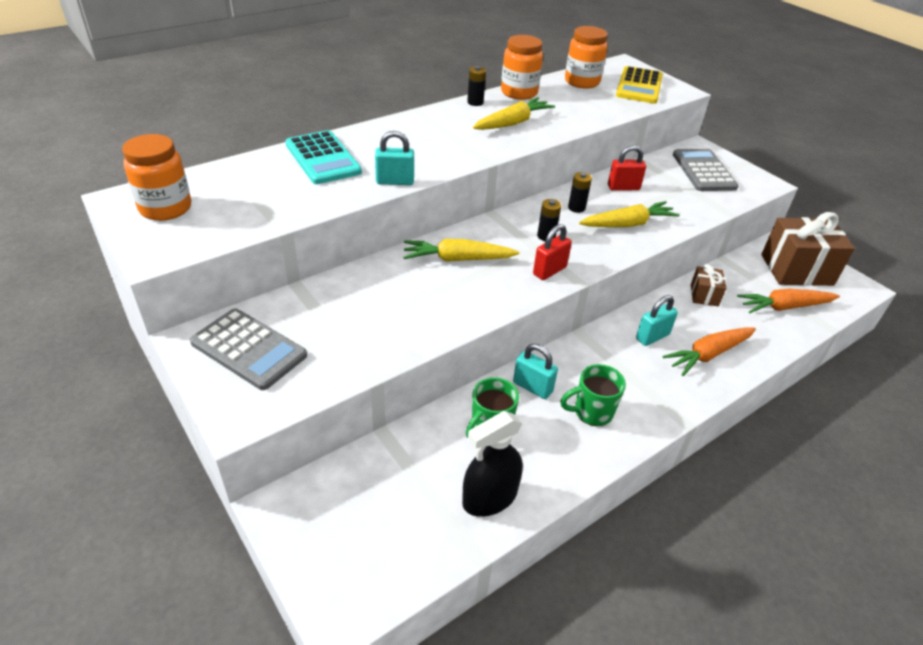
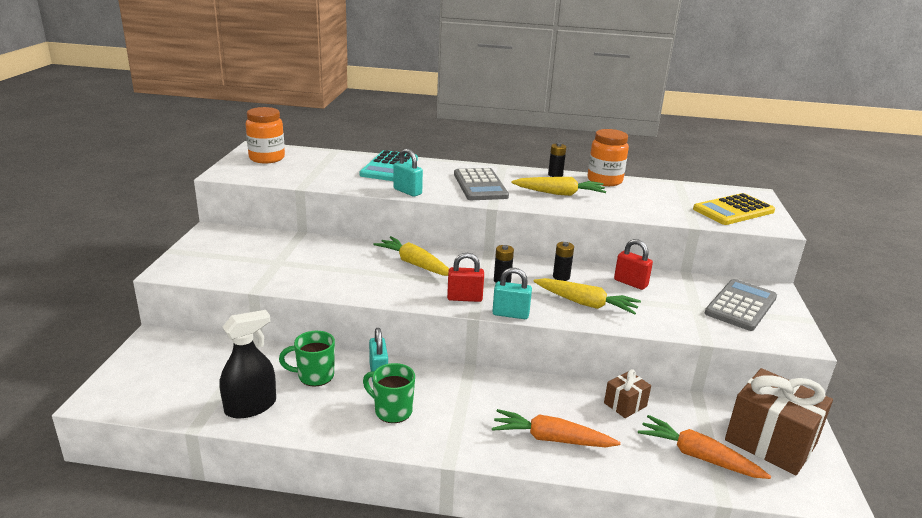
camera: 45 degrees right, 15 degrees down
grey calculator [190,308,307,390] -> grey calculator moved to [454,168,509,200]
black spray bottle [462,411,523,517] -> black spray bottle turned 135 degrees clockwise [220,310,276,418]
orange jar [565,26,608,88] -> none
turquoise padlock [636,295,678,346] -> turquoise padlock moved to [492,268,532,319]

